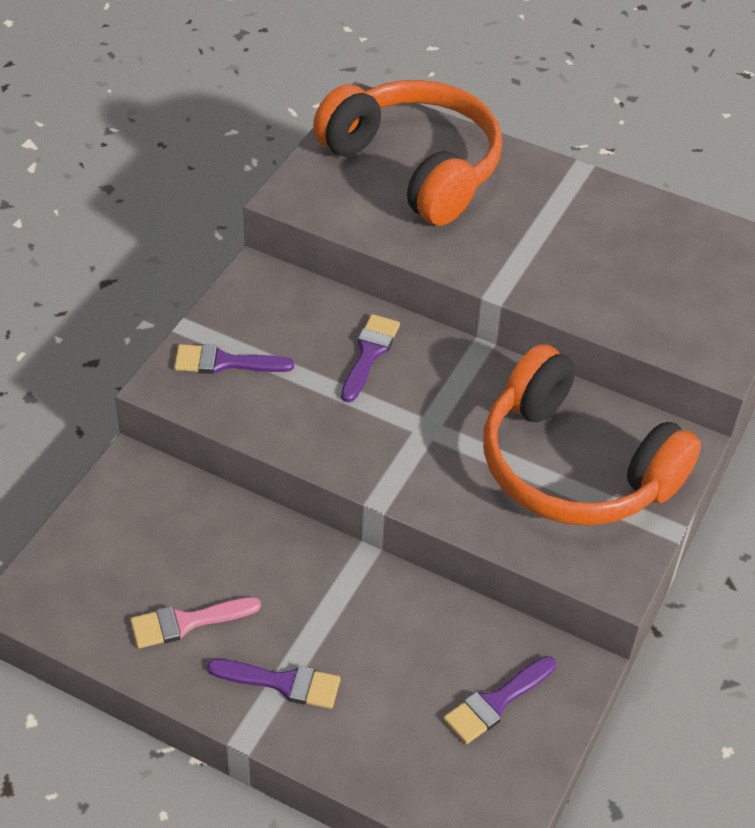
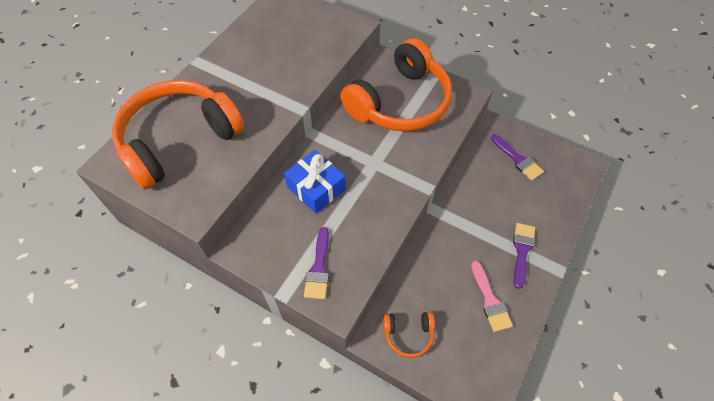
camera: 85 degrees left, 10 degrees up
purple brush [341,314,400,402] -> blue gift [284,150,346,213]
none -> orange headphones [383,312,435,358]

